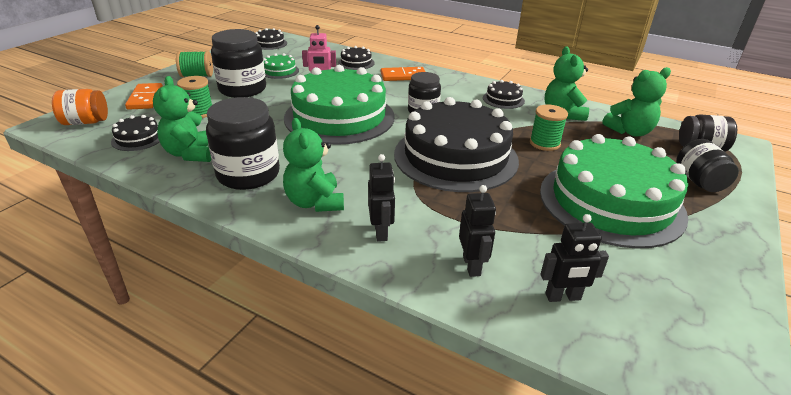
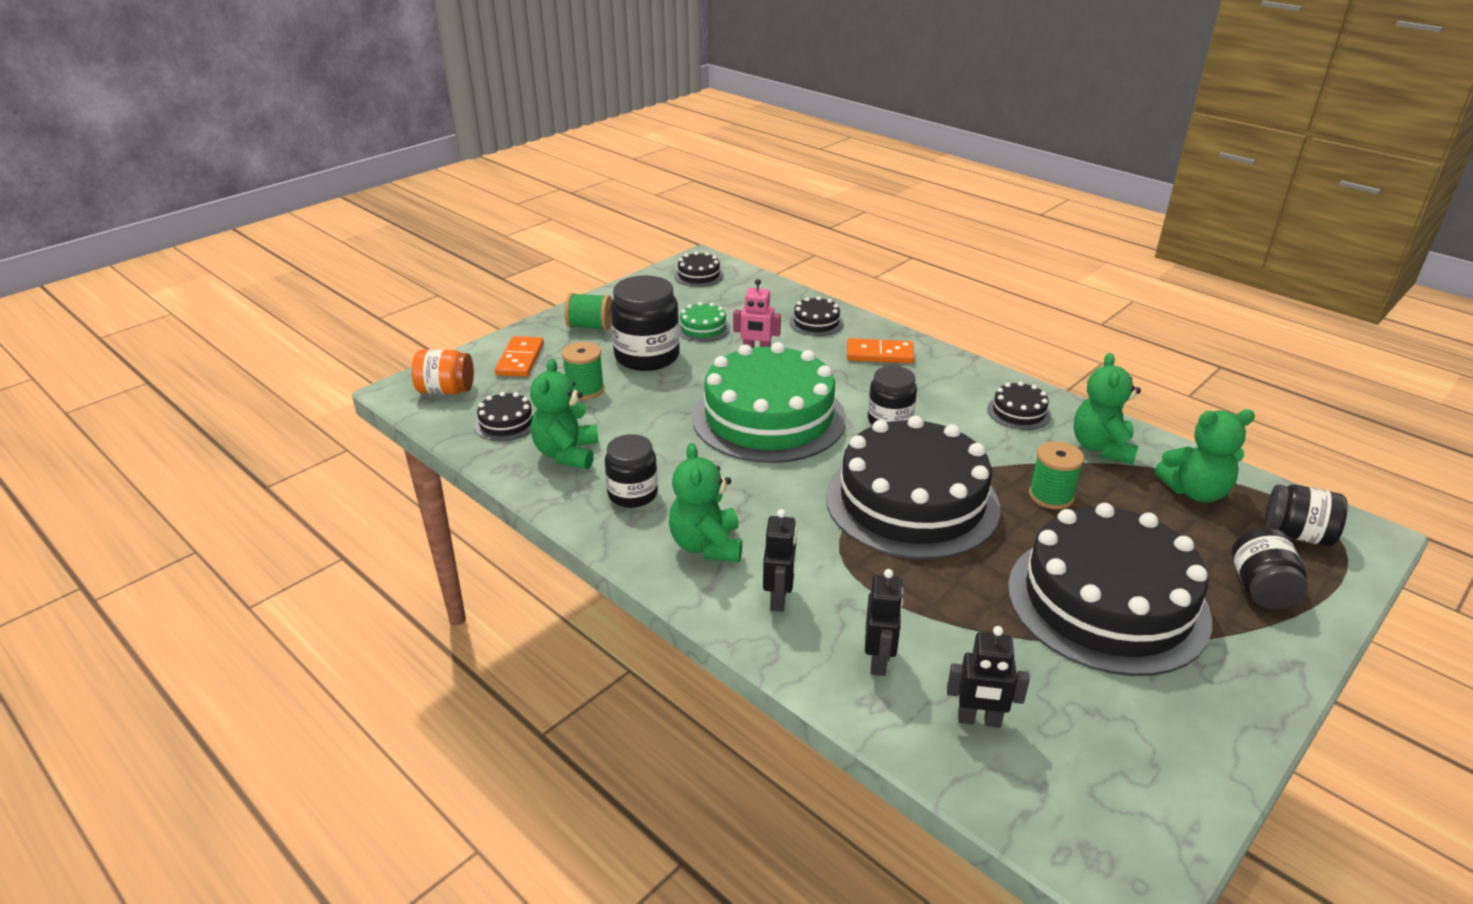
camera: 15 degrees right, 0 degrees up
black jar [206,97,280,190] -> black jar [605,434,658,508], size x0.63
green cake [540,134,688,249] -> black cake [1008,503,1212,676]

